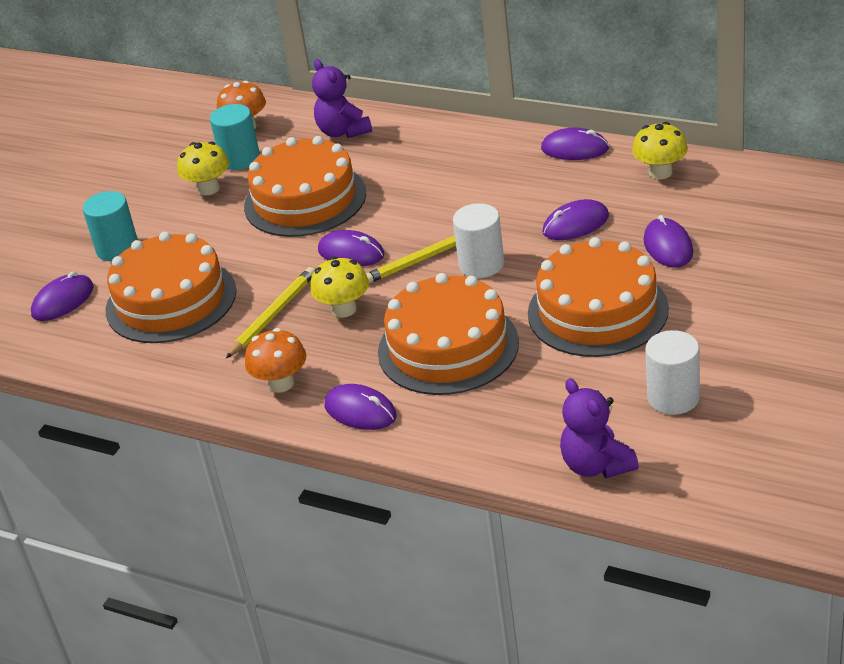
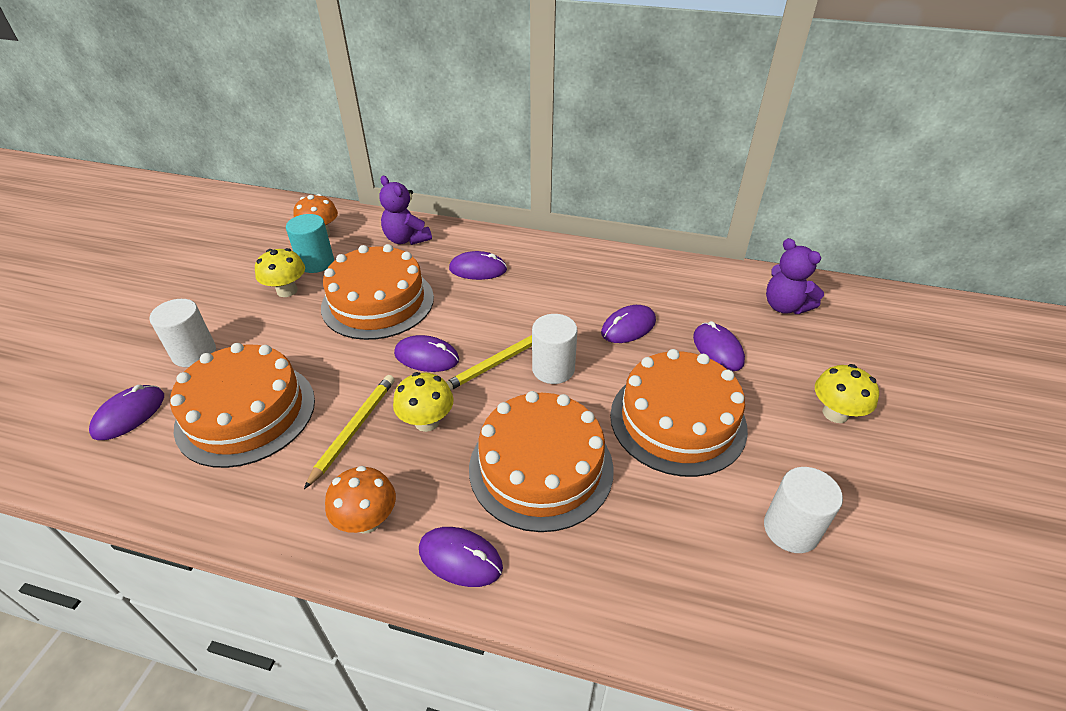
camera: 15 degrees left, 5 degrees up
turquoise cylinder [83,191,138,261] -> white cylinder [150,299,216,367]
purple mouse [541,127,609,160] -> purple mouse moved to [449,251,507,280]
purple teddy bear [560,378,639,478] -> purple teddy bear moved to [766,238,824,314]
yellow mushroom [632,122,688,179] -> yellow mushroom moved to [815,364,879,423]

